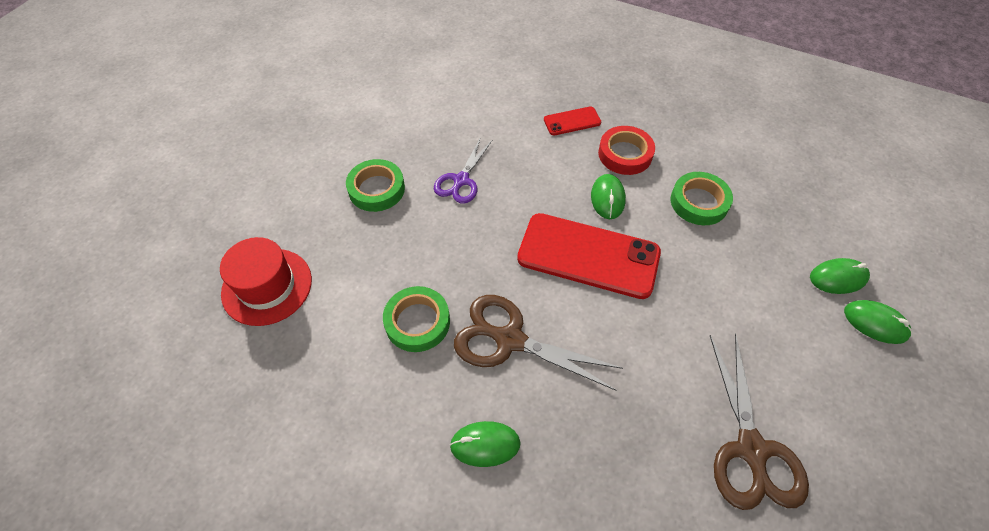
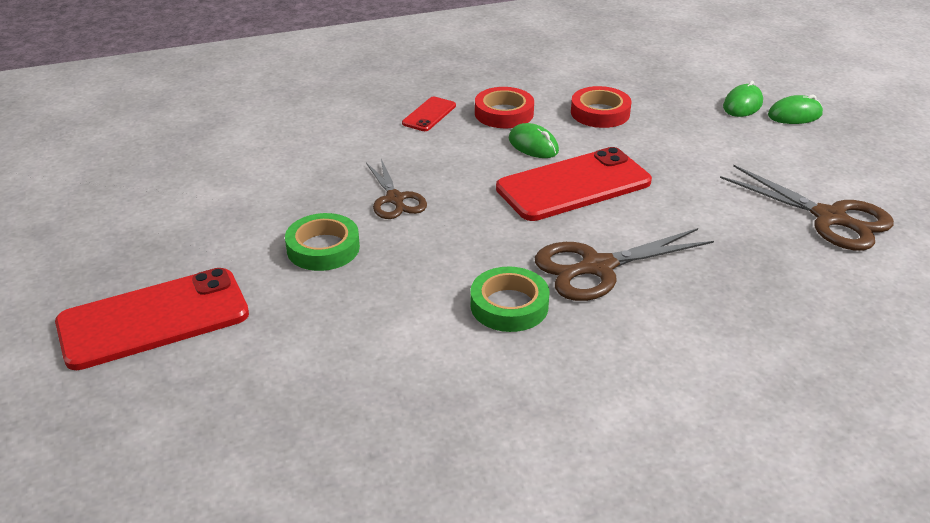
camera: 45 degrees left, 20 degrees down
red hat [220,237,312,326] -> none
purple scissors [434,137,492,204] -> brown scissors [366,159,427,219]
green mouse [450,421,521,467] -> none
green tape [671,172,733,225] -> red tape [571,86,631,128]
none -> red phone [55,268,249,370]

